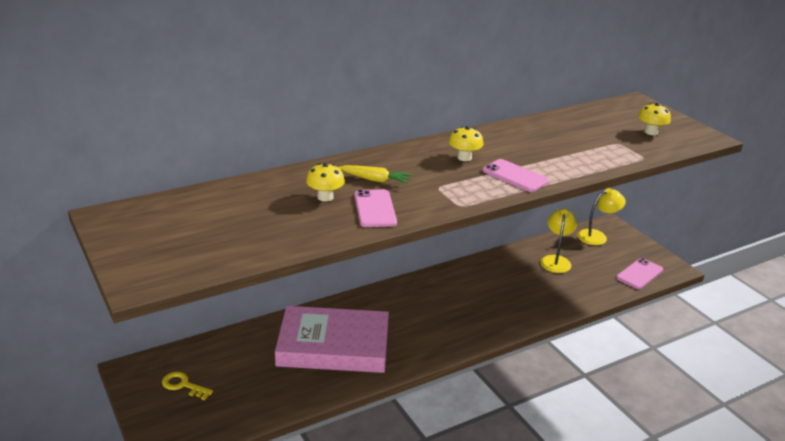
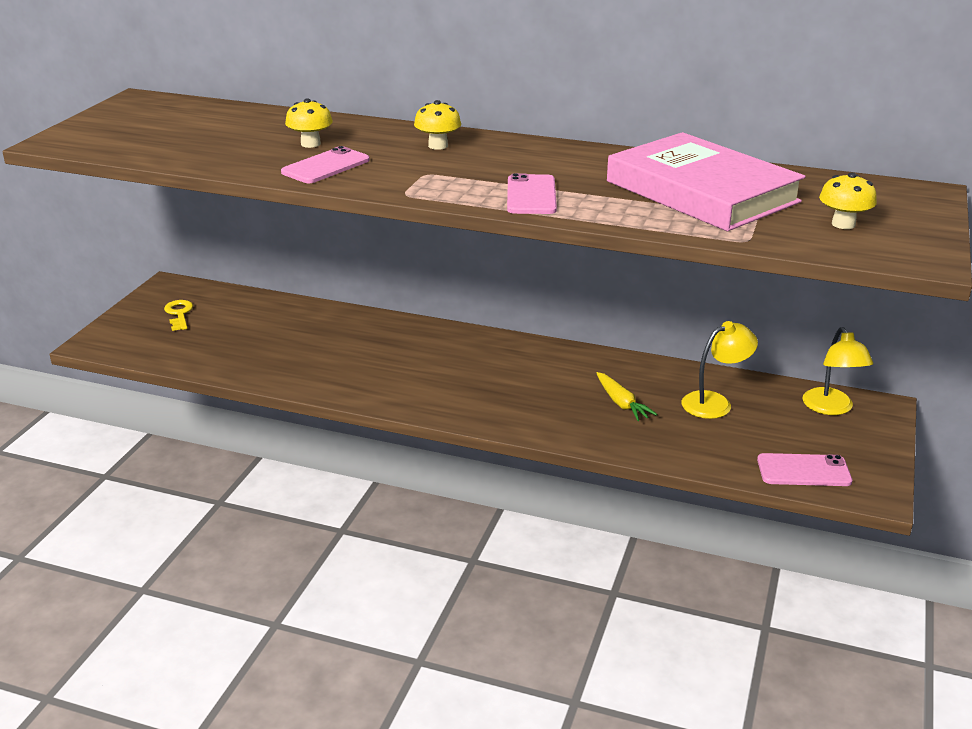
camera: 50 degrees right, 0 degrees up
pink book [275,306,389,373] -> pink book moved to [607,132,805,231]
yellow carrot [338,165,412,184] -> yellow carrot moved to [596,372,657,421]
yellow mushroom [449,126,483,161] -> yellow mushroom moved to [414,100,461,150]
yellow lamp [577,188,626,245] -> yellow lamp turned 60 degrees clockwise [803,327,874,415]

